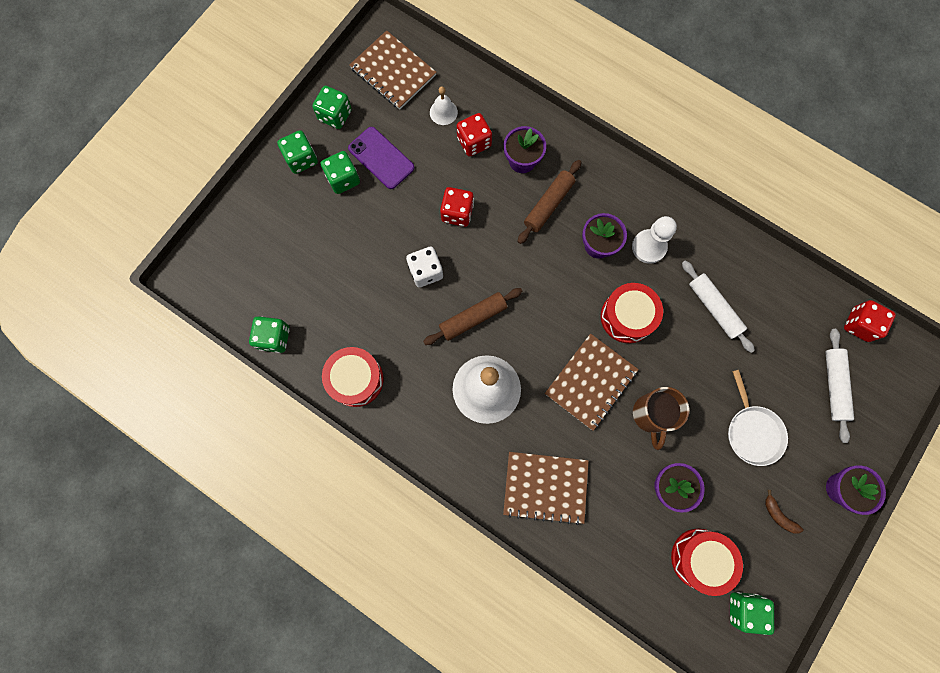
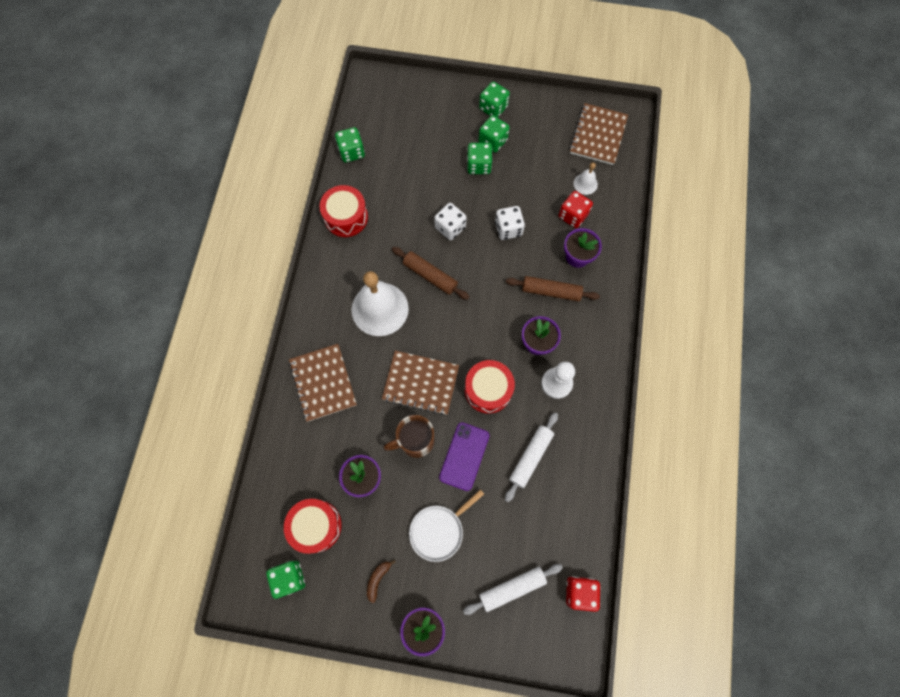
camera: 65 degrees right, 5 degrees down
green dice [312,86,352,129] -> green dice moved to [467,143,492,174]
purple phone [348,127,414,189] -> purple phone moved to [439,422,490,491]
red dice [440,187,474,227] -> white dice [495,206,525,240]

